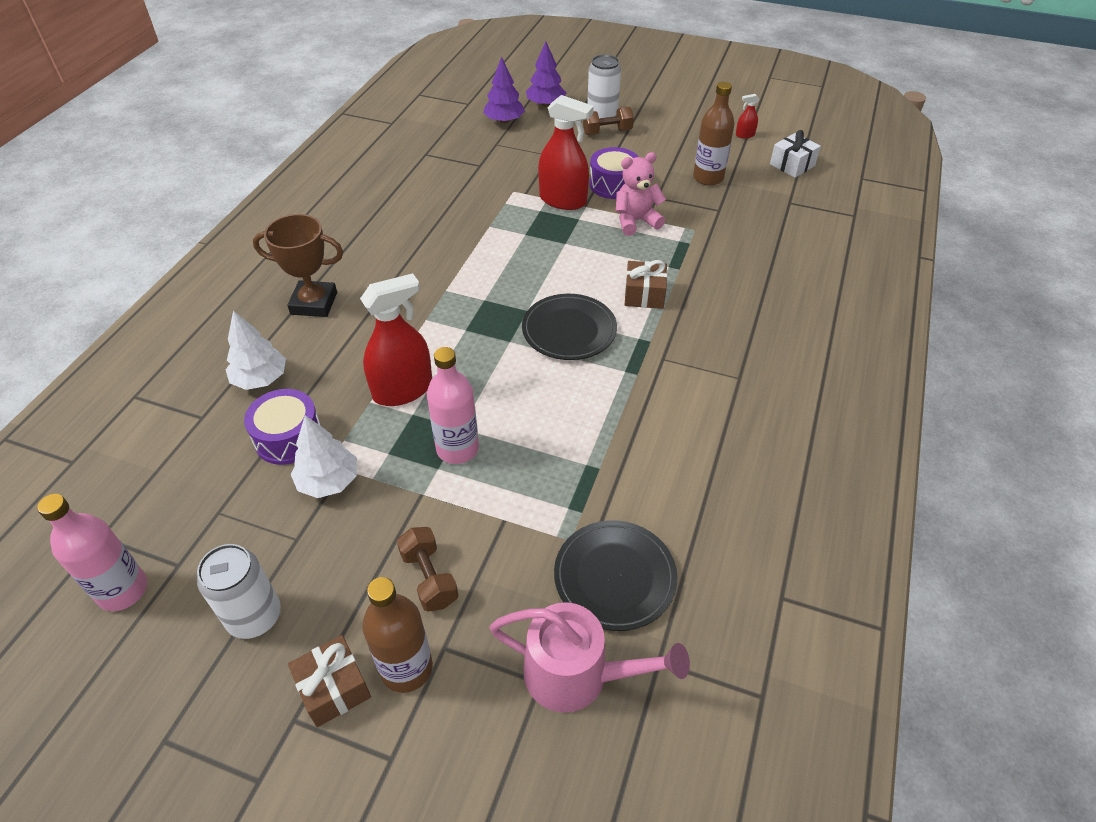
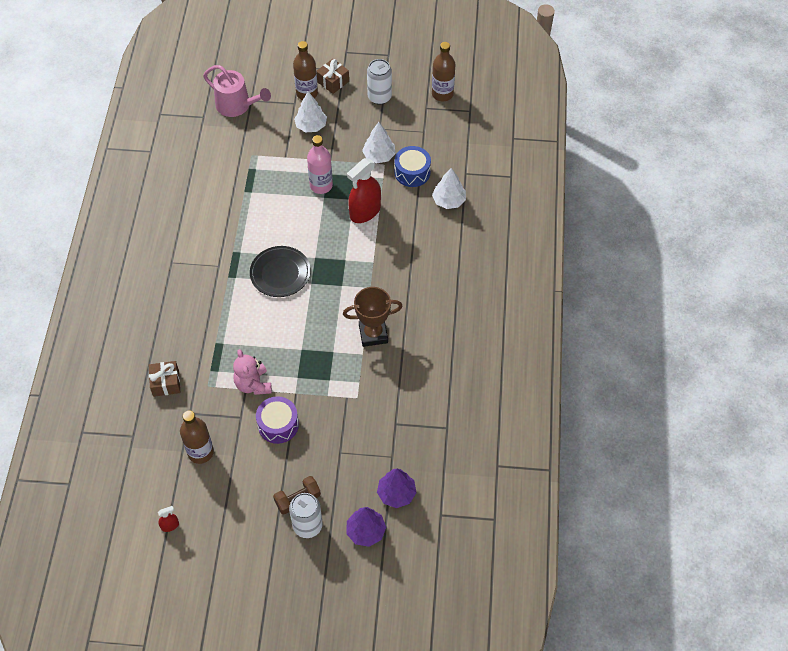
camera: 165 degrees right, 10 degrees up
pink bottle [37,494,147,611] -> brown bottle [432,42,455,101]
purple drum [244,389,321,465] -> blue drum [394,146,431,187]
brown trophy [253,214,343,317] -> brown trophy moved to [343,287,403,347]
brown dumbbell [397,527,459,612] -> white tree [294,91,327,132]
pink watering can [489,602,690,713] -> pink watering can turned 150 degrees counterclockwise [203,65,271,117]
red spray bottle [538,95,594,210] -> none
black plate [554,520,678,631] -> none
pink teddy bear [616,152,666,236] -> pink teddy bear turned 105 degrees clockwise [233,349,272,395]
brown gift [625,260,667,309] -> brown gift moved to [149,361,180,397]
white gift [770,130,821,178] -> none

